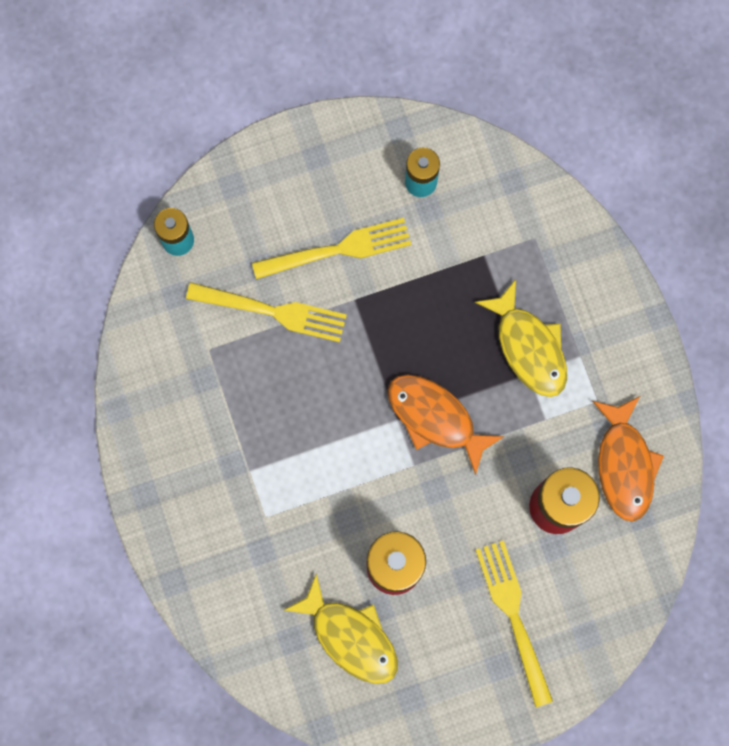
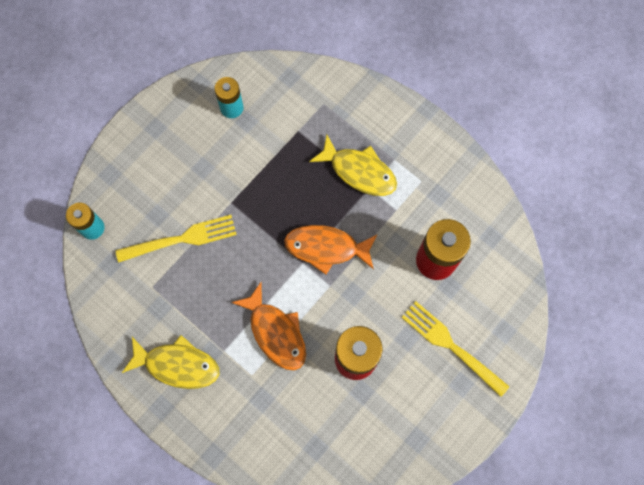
camera: 30 degrees left, 5 degrees down
yellow fork [252,218,411,279] -> none
yellow fish [284,574,398,684] -> yellow fish moved to [122,335,219,389]
orange fish [592,396,664,522] -> orange fish moved to [231,282,306,370]

